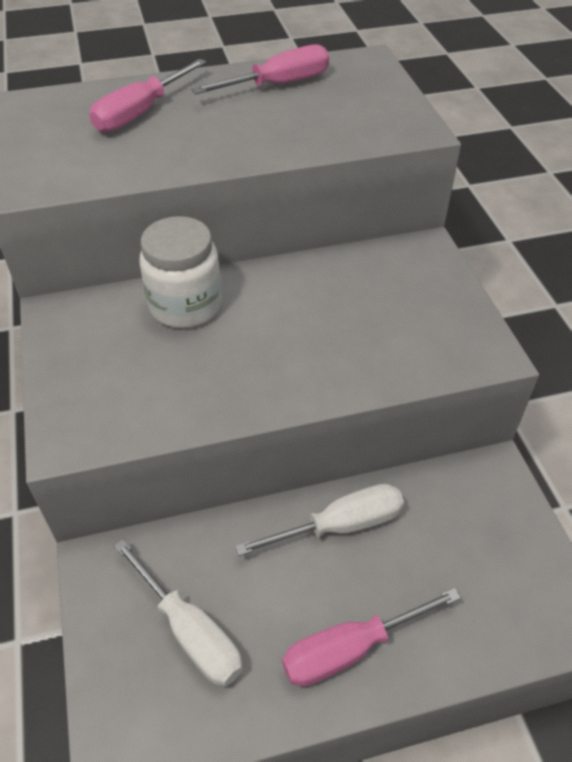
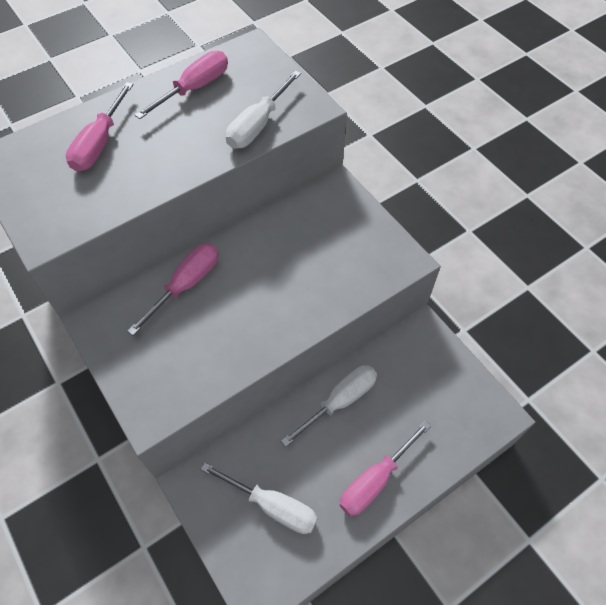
camera: 20 degrees left, 10 degrees up
white jar [139,216,222,328] -> pink screwdriver [127,243,219,336]
none -> white screwdriver [226,71,301,149]

